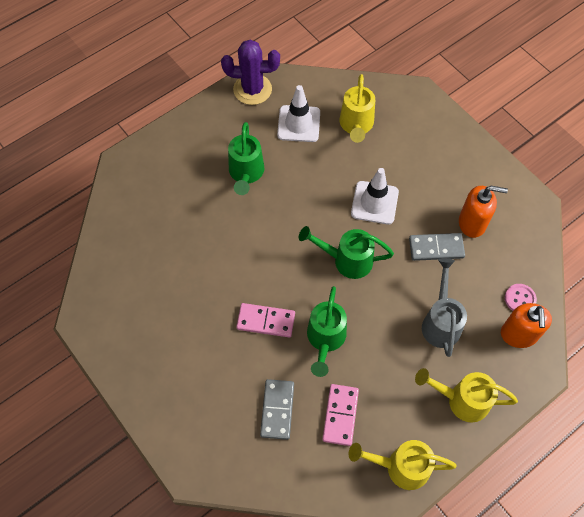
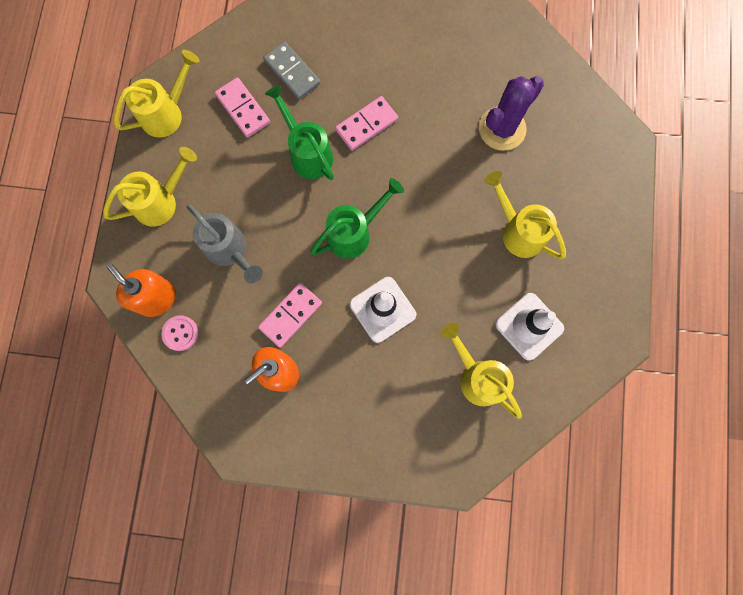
camera: 135 degrees right, 15 degrees up
purple cactus [221,40,280,105] -> purple cactus moved to [479,76,544,151]
green watering can [228,122,264,195] -> yellow watering can [484,171,566,259]
grey domino [409,233,465,261] -> pink domino [258,283,322,348]

